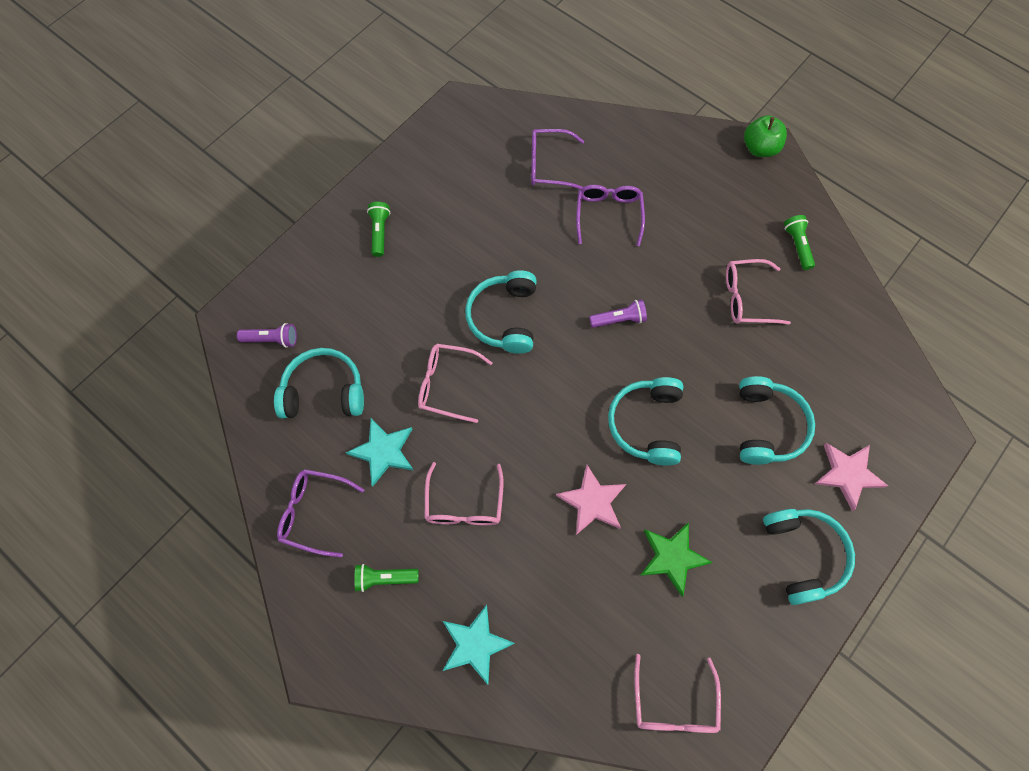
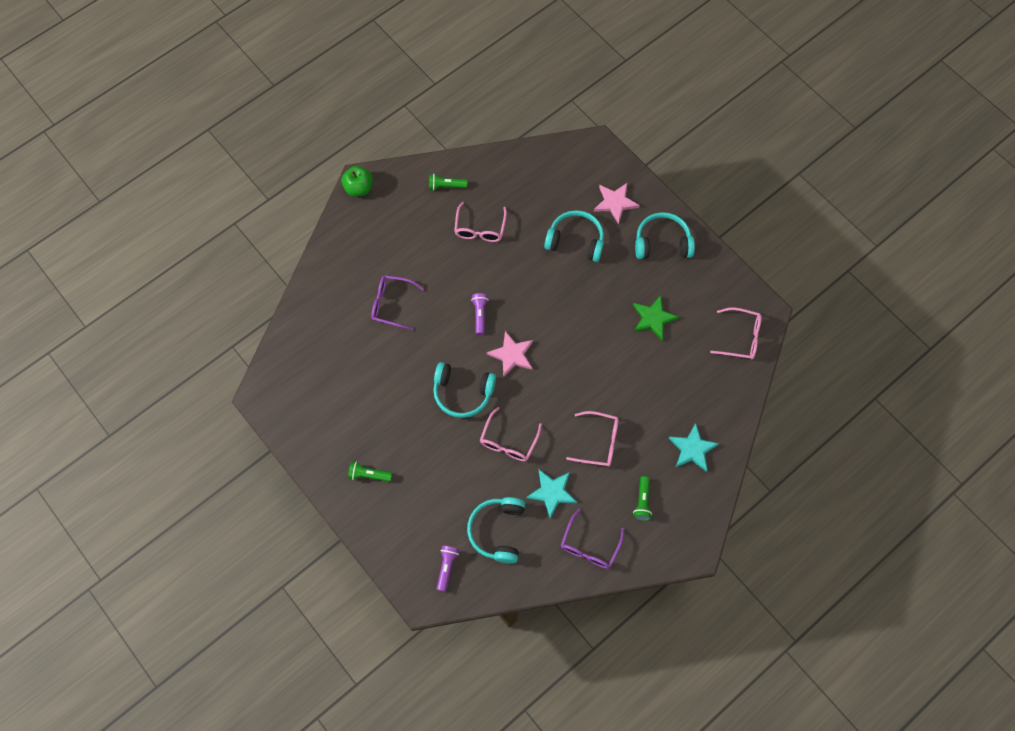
camera: 80 degrees left, 0 degrees up
purple glasses [531,129,584,189] -> none
pink star [556,465,626,535] -> pink star moved to [487,331,533,378]
turquoise headphones [608,377,683,466] -> none

